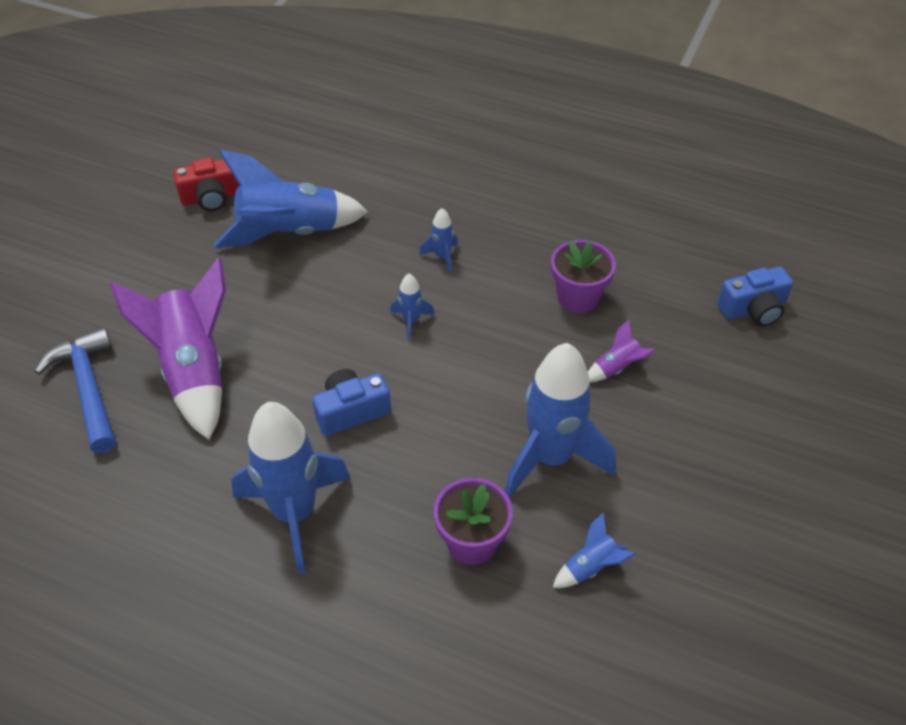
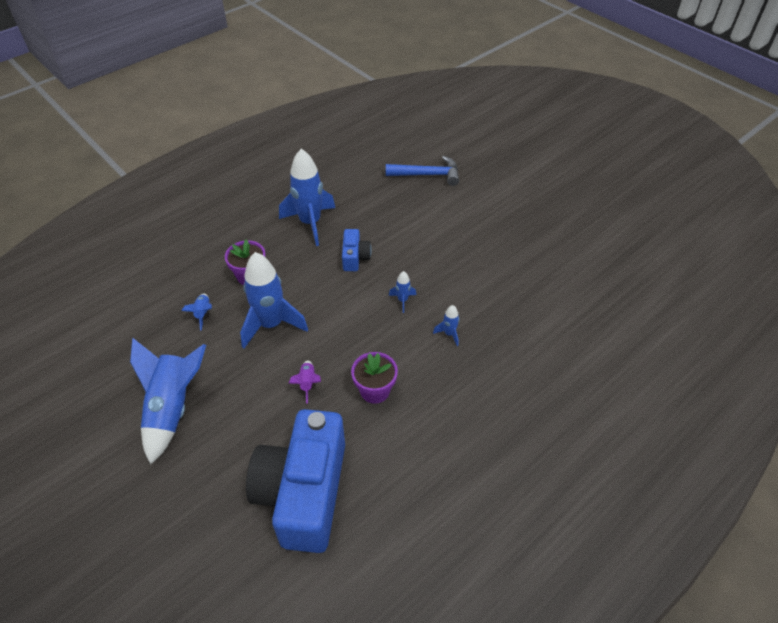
camera: 115 degrees right, 0 degrees up
purple rocket [110,257,226,440] -> none
red camera [173,158,240,211] -> none
blue rocket [213,150,368,248] -> blue rocket moved to [130,338,206,464]
blue camera [717,267,793,327] -> blue camera [246,409,345,553], size x2.28

